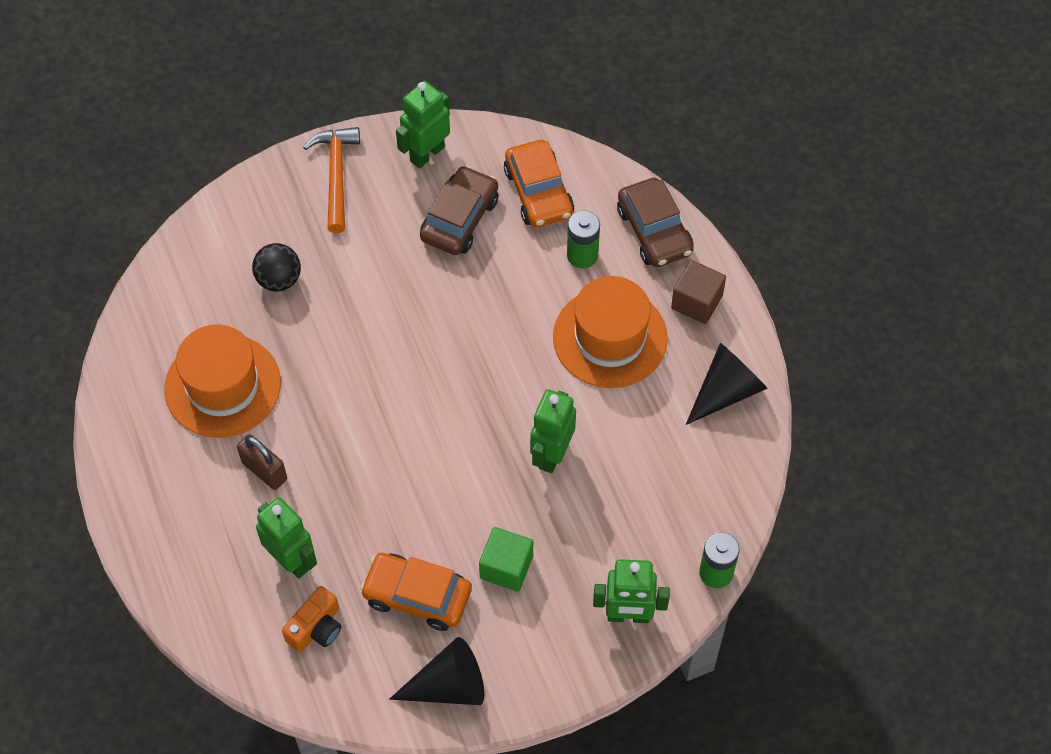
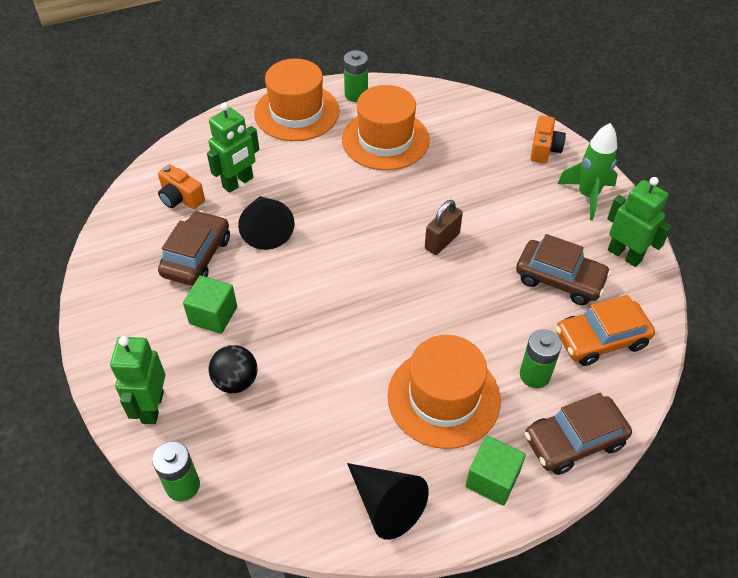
camera: 90 degrees right, 10 degrees down
brown padlock [237,434,287,490] -> brown padlock moved to [425,200,463,255]
black ball [252,243,301,291] -> black ball moved to [209,345,257,393]
orange hammer [303,127,360,233] -> green rocket [557,123,618,220]
orange car [360,553,472,631] -> brown car [158,210,230,285]
black cone [389,637,484,705] -> black cone moved to [238,196,295,250]
green robot [530,389,576,473] -> none
brown cube [671,260,726,324] -> green cube [465,436,526,506]
none -> orange hat [254,59,340,141]
none -> green battery [344,50,368,102]
none -> orange camera [531,115,566,163]

